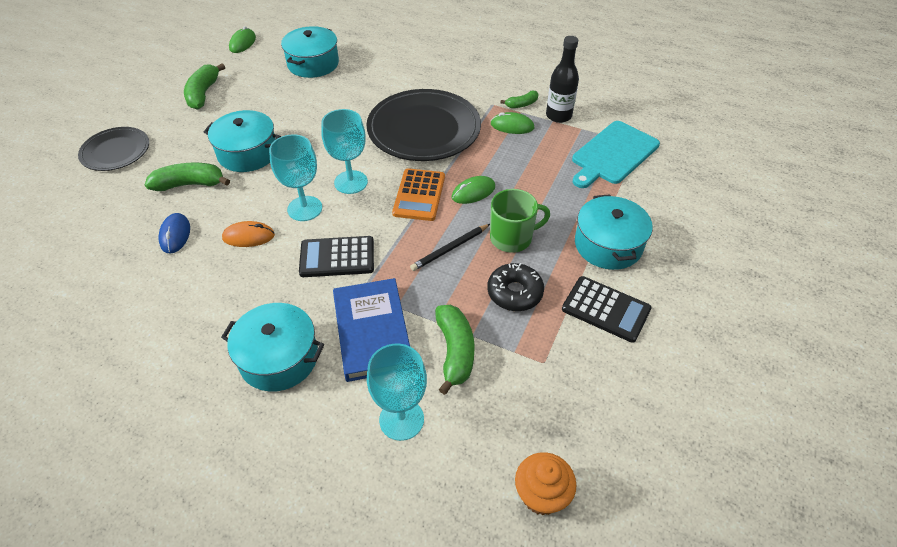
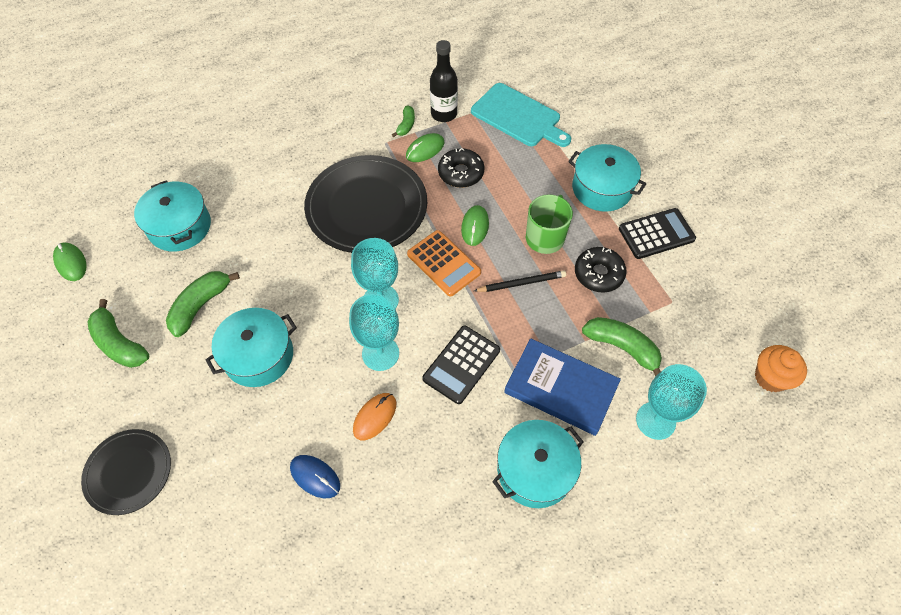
camera: 50 degrees left, 10 degrees up
green banana [145,163,230,191] -> green banana moved to [166,271,240,337]
black pencil [410,224,490,271] -> black pencil turned 105 degrees counterclockwise [474,271,566,292]
turquoise cutting board [572,121,660,188] -> turquoise cutting board turned 45 degrees counterclockwise [471,83,571,147]
none -> black donut [438,148,485,188]

